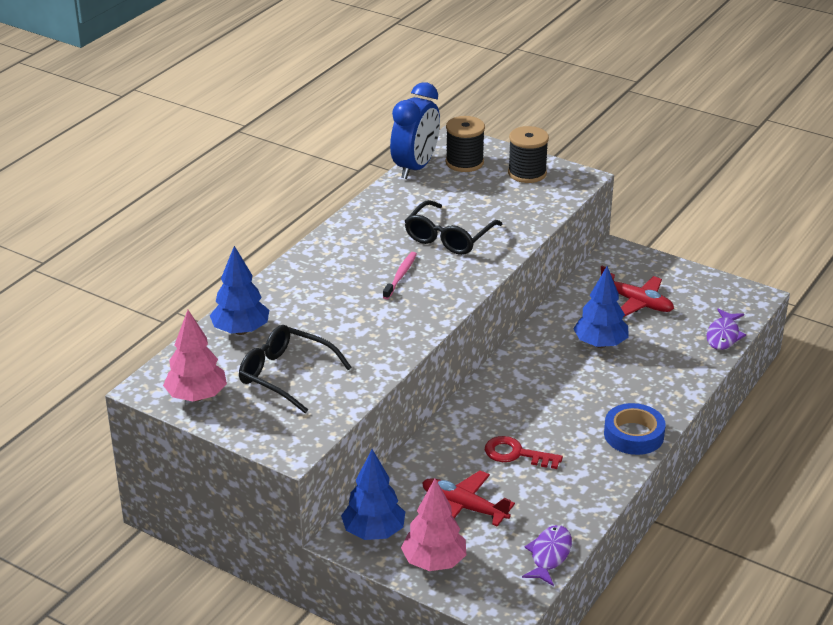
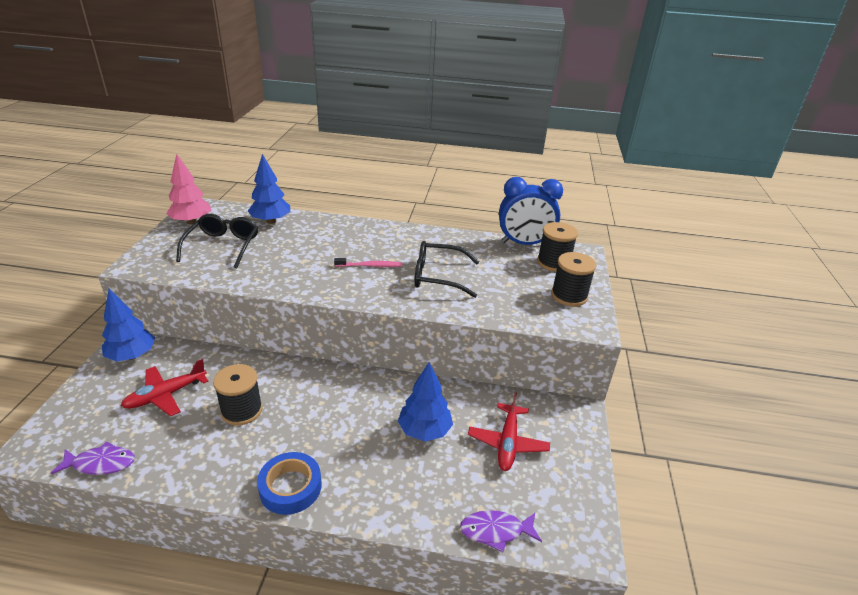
camera: 65 degrees right, 0 degrees up
pink tree [401,479,466,571] -> none
red plane [422,471,515,526] -> red plane turned 135 degrees counterclockwise [121,359,209,416]
red key [485,436,563,469] -> black spool [213,364,263,426]

